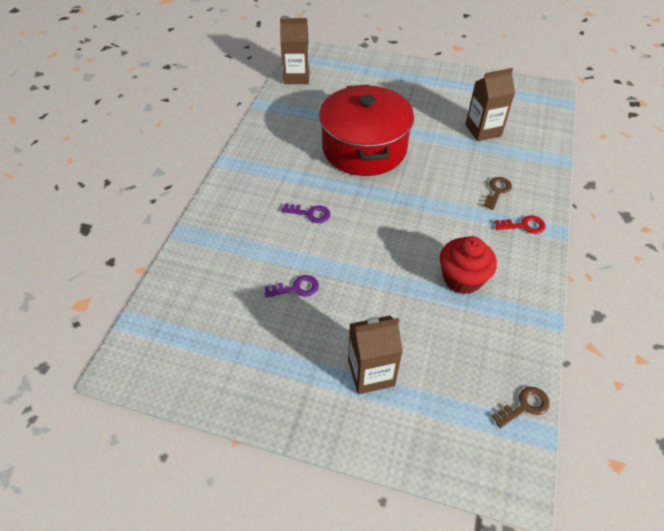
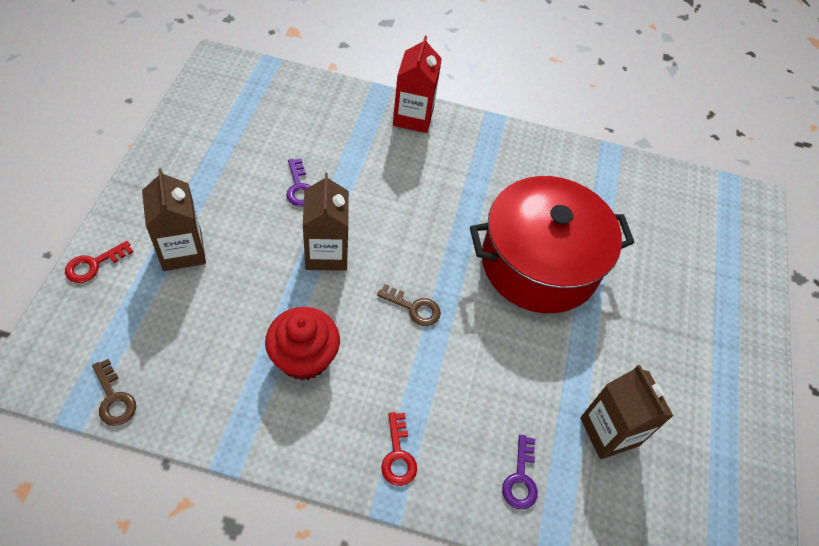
camera: 80 degrees right, 5 degrees up
brown carton [280,18,310,84] -> brown carton moved to [303,173,349,271]
purple key [281,203,330,223] -> purple key moved to [502,435,538,509]
brown key [483,177,512,210] -> brown key moved to [377,284,441,326]
none -> red key [65,241,133,283]
none -> red carton [393,36,442,133]

